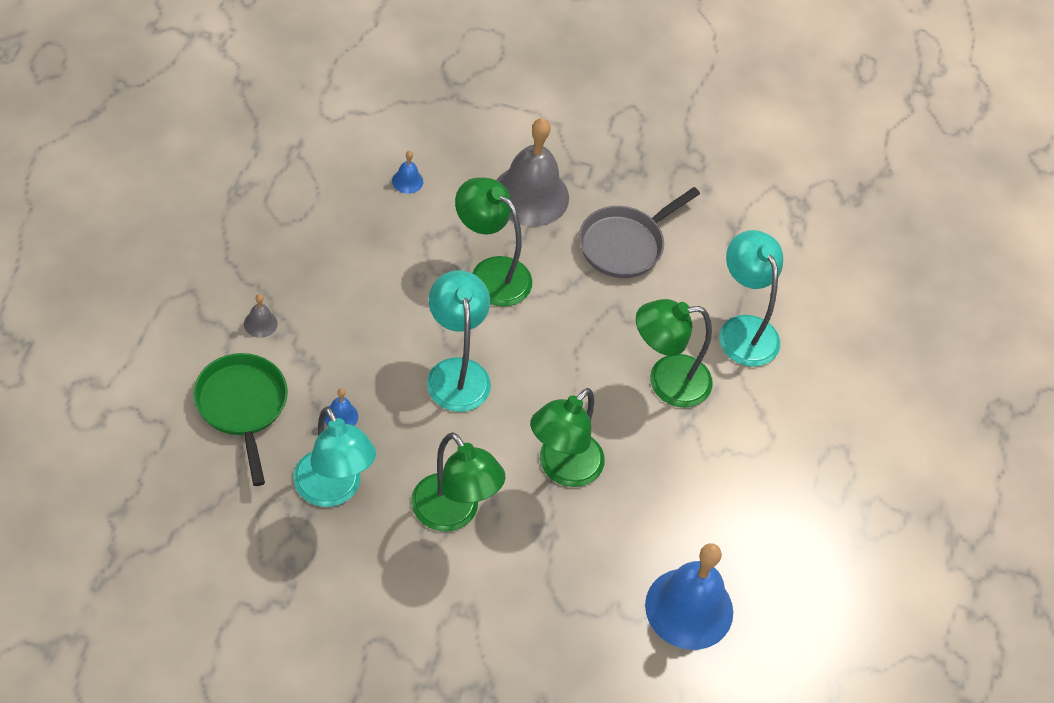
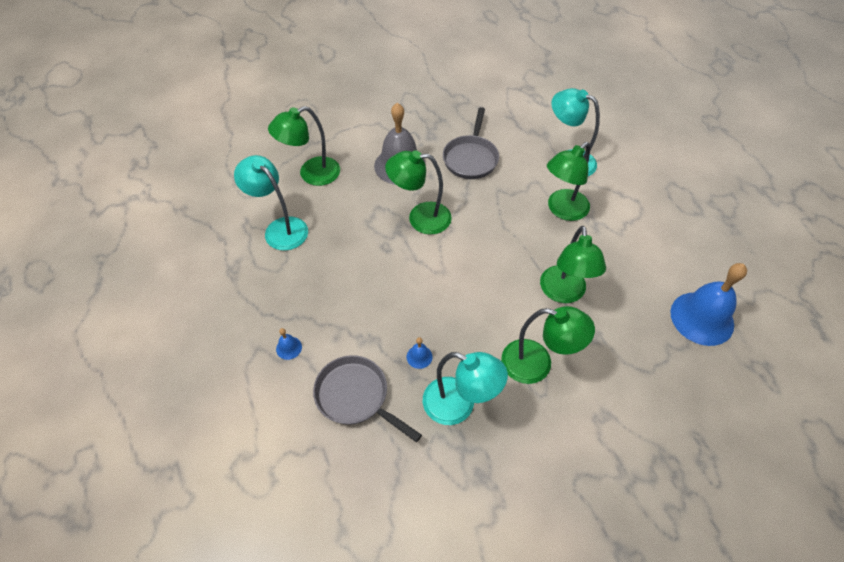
camera: 30 degrees left, 0 degrees up
green pan [193,353,288,486] -> grey pan [313,355,422,442]
grey bell [244,294,278,338] -> none
blue bell [392,151,423,194] -> blue bell moved to [276,328,302,360]
turquoise lamp [427,270,491,412] -> turquoise lamp moved to [234,155,308,251]
none -> green lamp [268,106,340,186]

